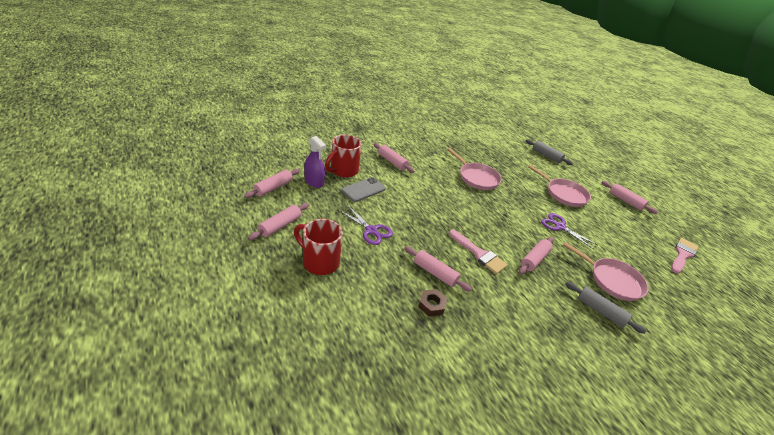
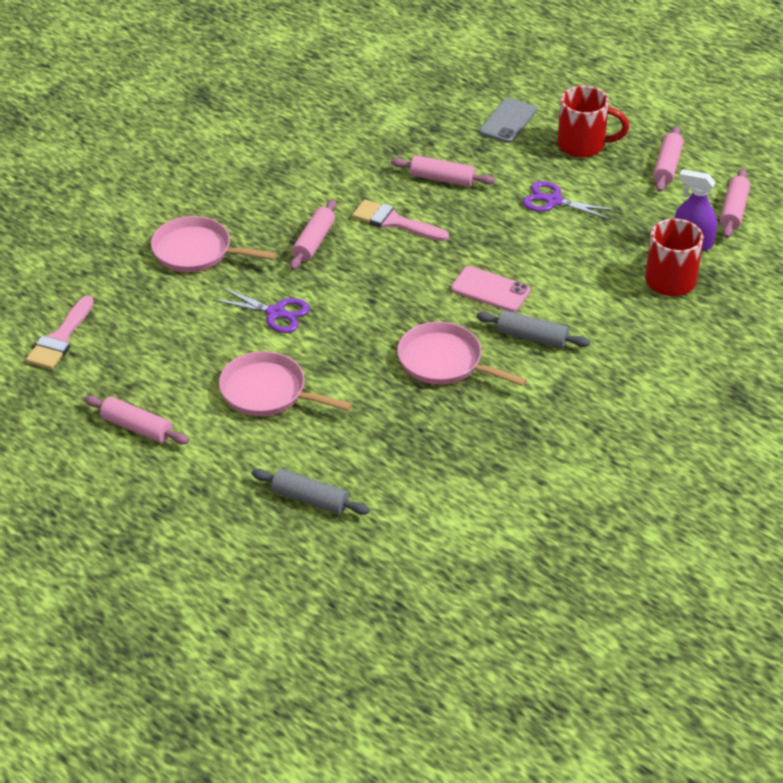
camera: 165 degrees right, 5 degrees up
grey phone [342,177,386,202] -> grey phone moved to [479,98,537,143]
pink rolling pin [374,143,415,173] -> none
brown nut [418,289,447,317] -> none
grey rolling pin [566,282,646,334] -> grey rolling pin moved to [476,310,590,348]
none -> pink phone [451,266,531,312]

